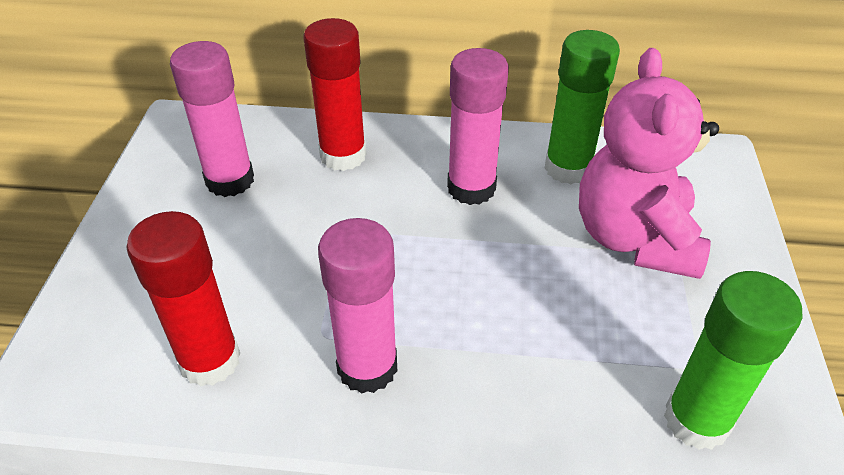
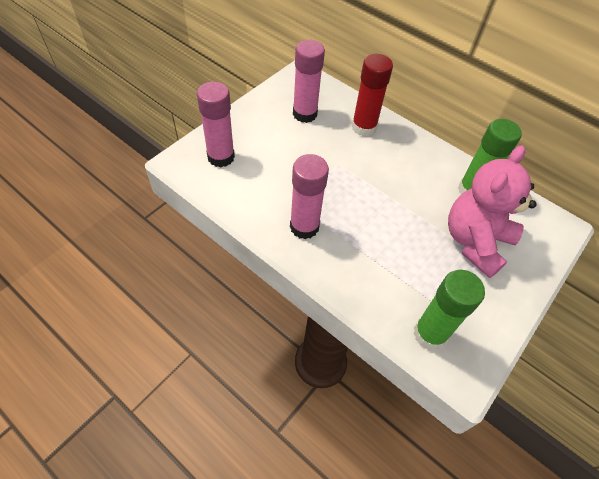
camera: 30 degrees right, 10 degrees up
red glue stick [126,211,240,387] -> none
pink glue stick [447,48,509,205] -> pink glue stick moved to [197,82,235,167]

